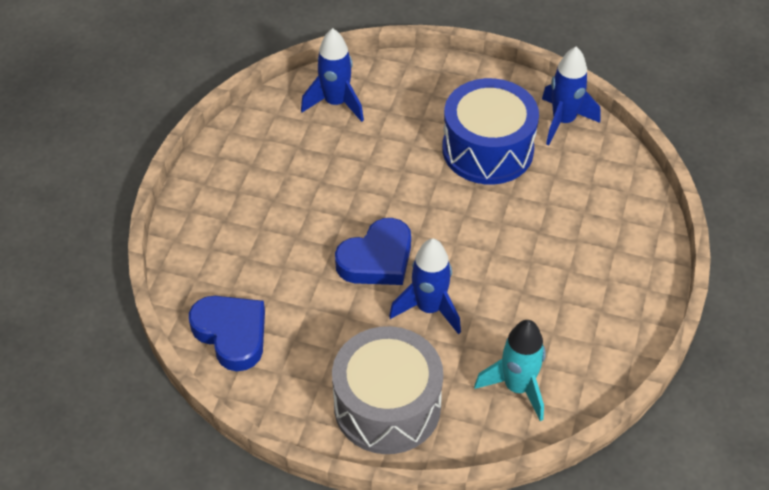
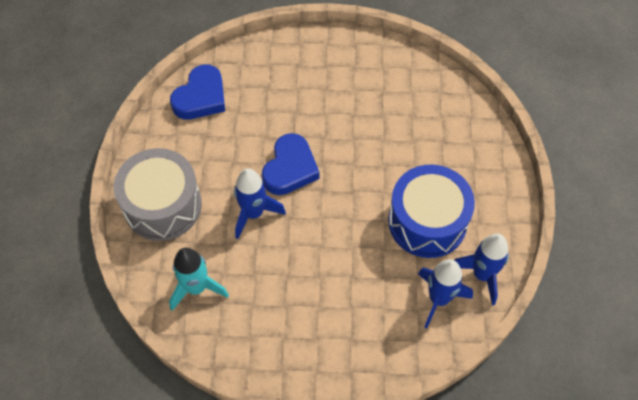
camera: 75 degrees right, 10 degrees up
blue rocket [301,28,364,122] -> blue rocket moved to [418,259,473,328]
blue heart [335,218,411,285] -> blue heart turned 105 degrees counterclockwise [262,133,319,195]

